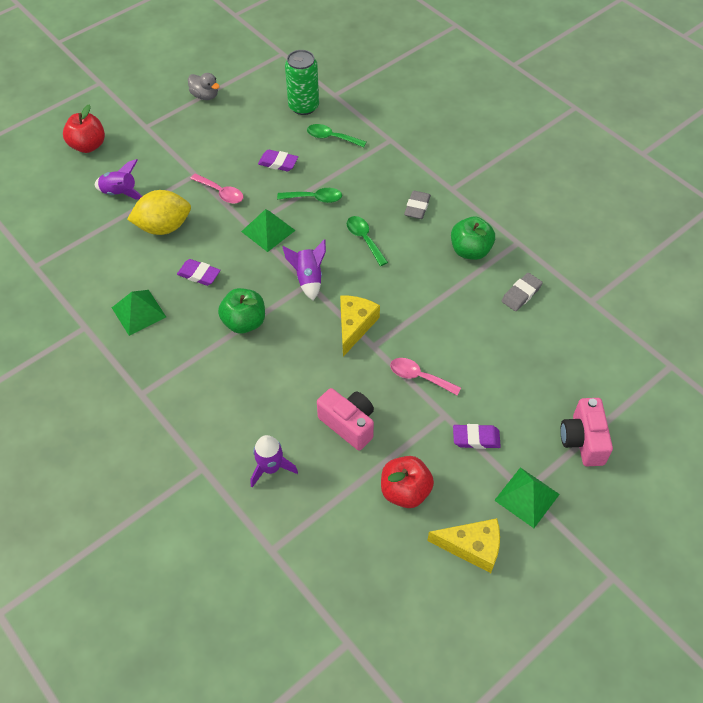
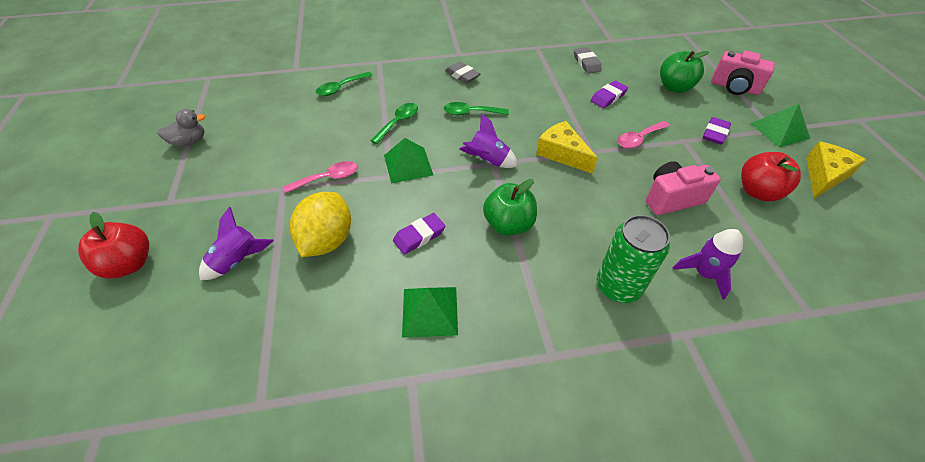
camera: 60 degrees left, 5 degrees down
purple eraser [258,150,298,171] -> purple eraser moved to [591,81,628,108]
green can [285,50,319,115] -> green can moved to [597,215,670,303]
green apple [451,216,495,260] -> green apple moved to [660,51,709,93]

